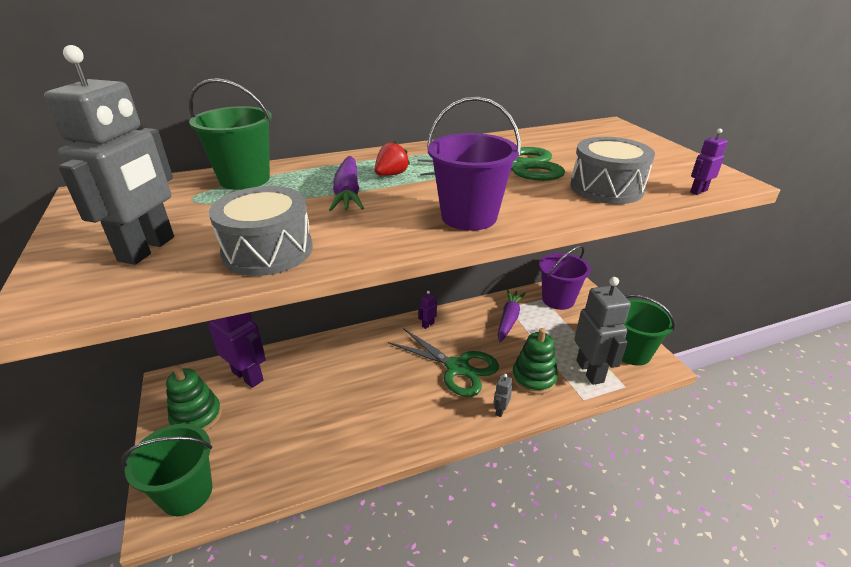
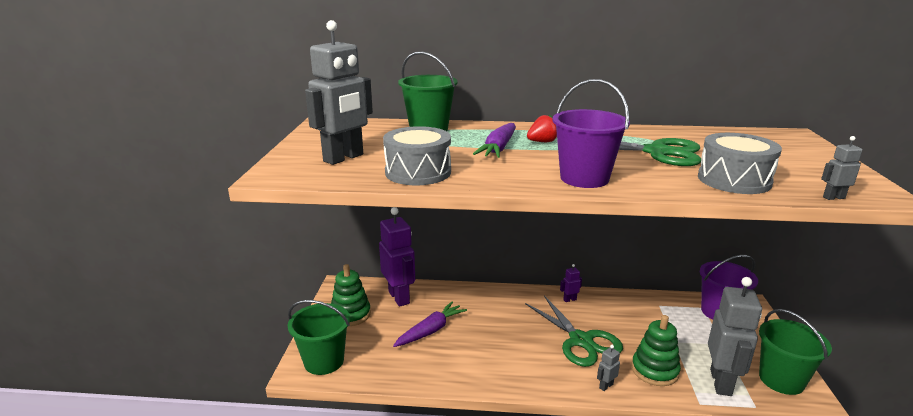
camera: 25 degrees right, 10 degrees down
purple carrot [498,289,526,343] -> purple carrot moved to [393,301,467,347]
purple robot [690,128,728,195] -> grey robot [821,136,863,200]

